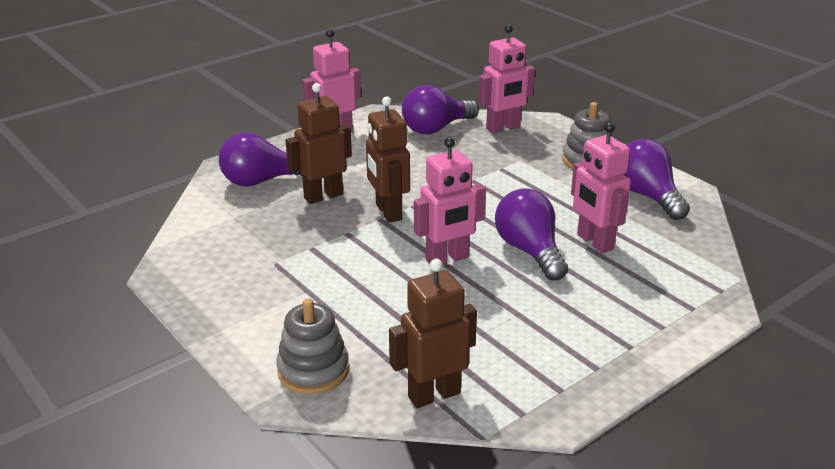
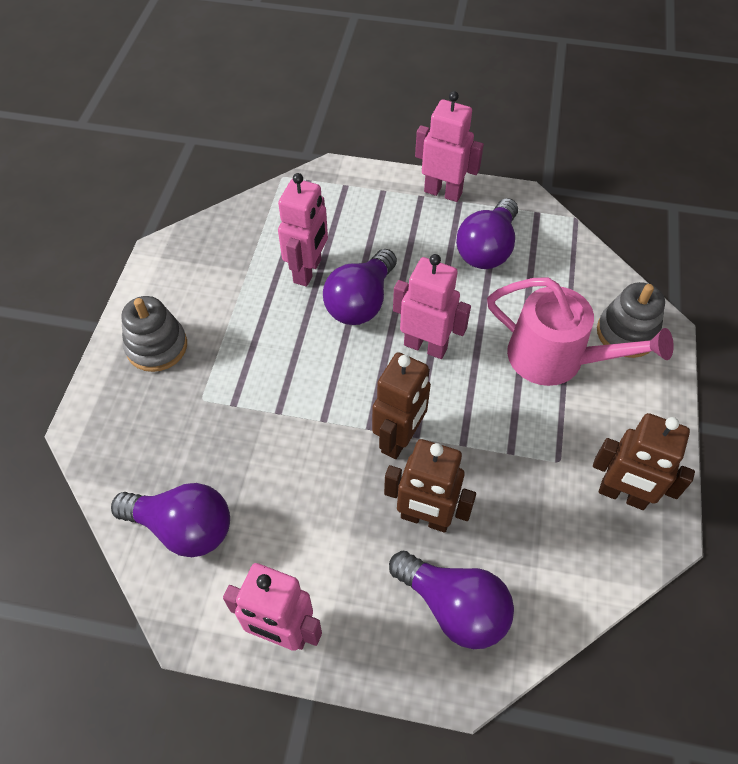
camera: 130 degrees left, 25 degrees up
brown robot [389,259,477,408] -> brown robot moved to [593,413,695,510]
pink robot [479,25,535,134] -> pink robot moved to [415,91,484,202]
purple light bulb [624,139,690,220] -> purple light bulb moved to [456,198,518,269]
none -> pink watering can [487,277,674,386]

